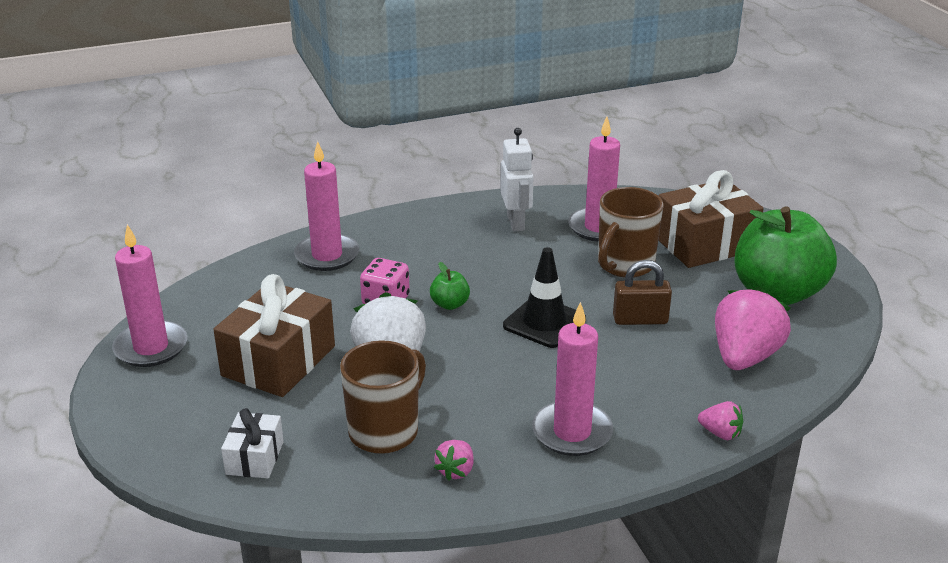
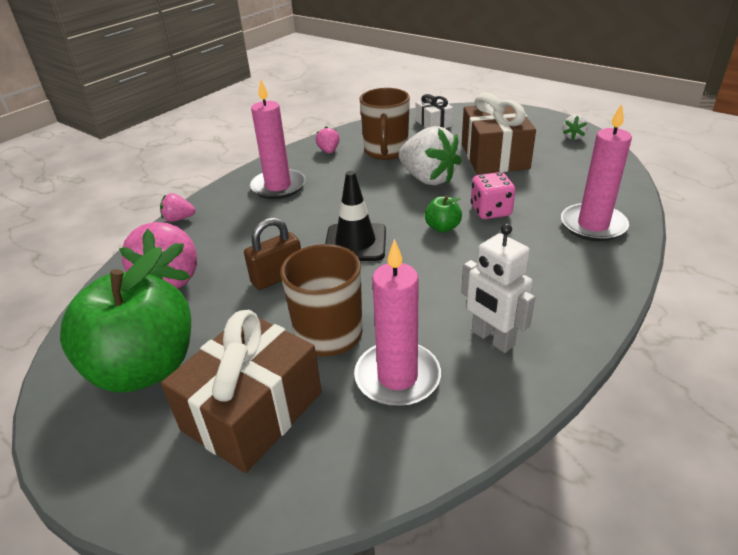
camera: 150 degrees right, 5 degrees up
pink candle [112,224,188,367] -> white strawberry [563,115,588,140]

